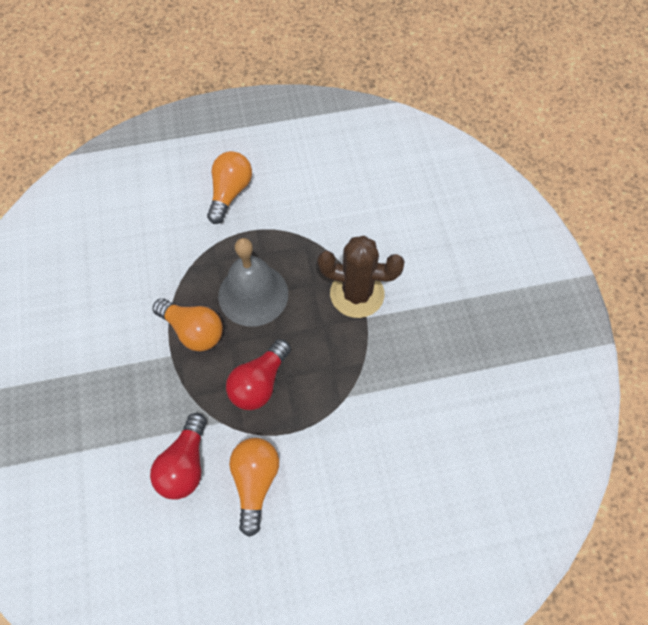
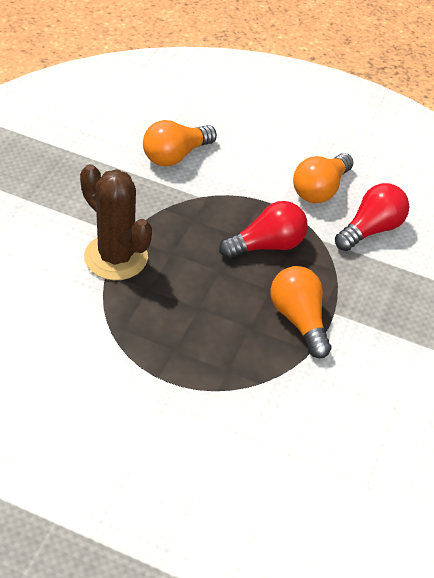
camera: 150 degrees left, 15 degrees down
orange light bulb [207,151,252,224] -> orange light bulb moved to [143,120,217,167]
grey bell [218,238,288,326] -> none

